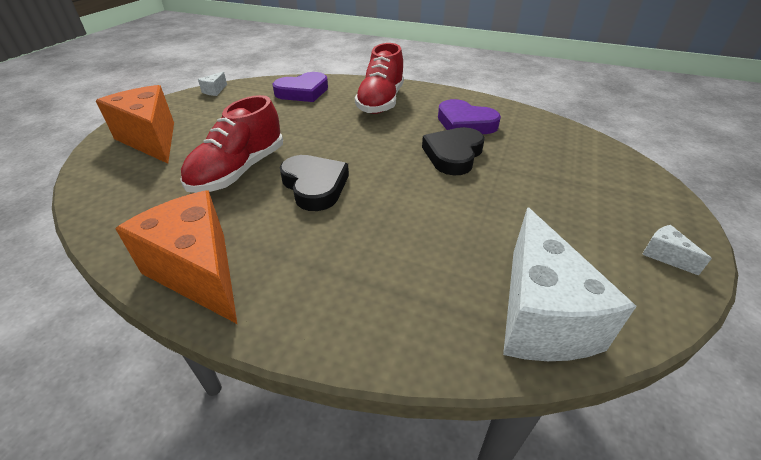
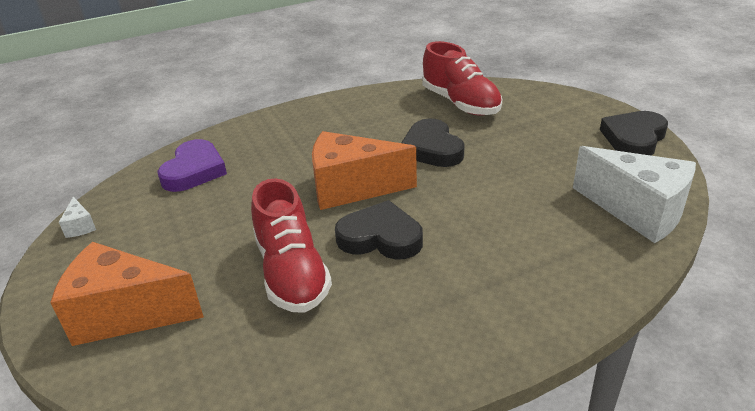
camera: 45 degrees left, 5 degrees down
orange cheese [115,190,237,324] -> orange cheese moved to [312,131,417,210]
red shoe [355,43,404,114] -> red shoe moved to [422,41,502,116]
purple heart [438,99,501,134] -> none
white cheese [642,225,712,276] -> black heart [600,111,668,156]

